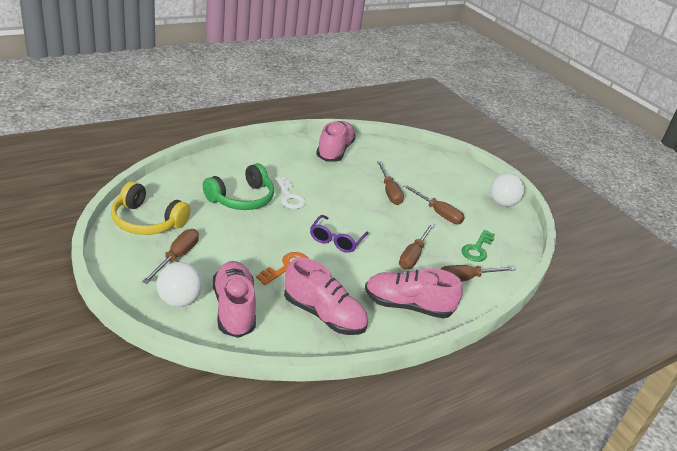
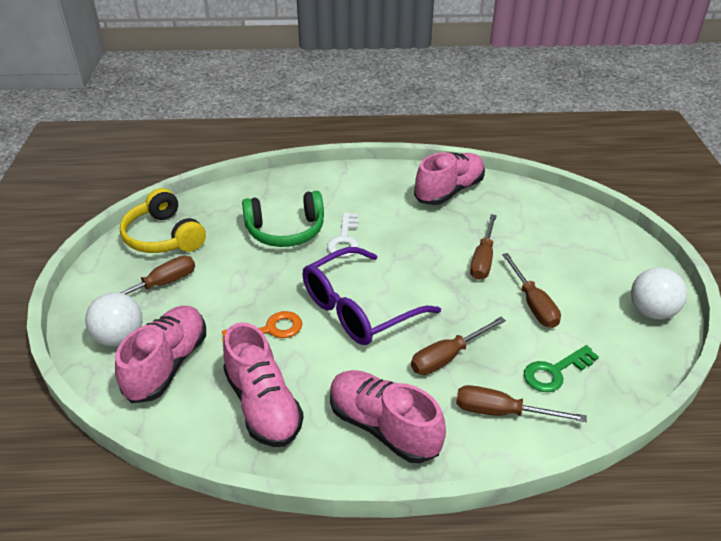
camera: 35 degrees right, 5 degrees up
purple glasses [310,215,369,253] -> purple glasses [302,247,441,345], size x1.69

